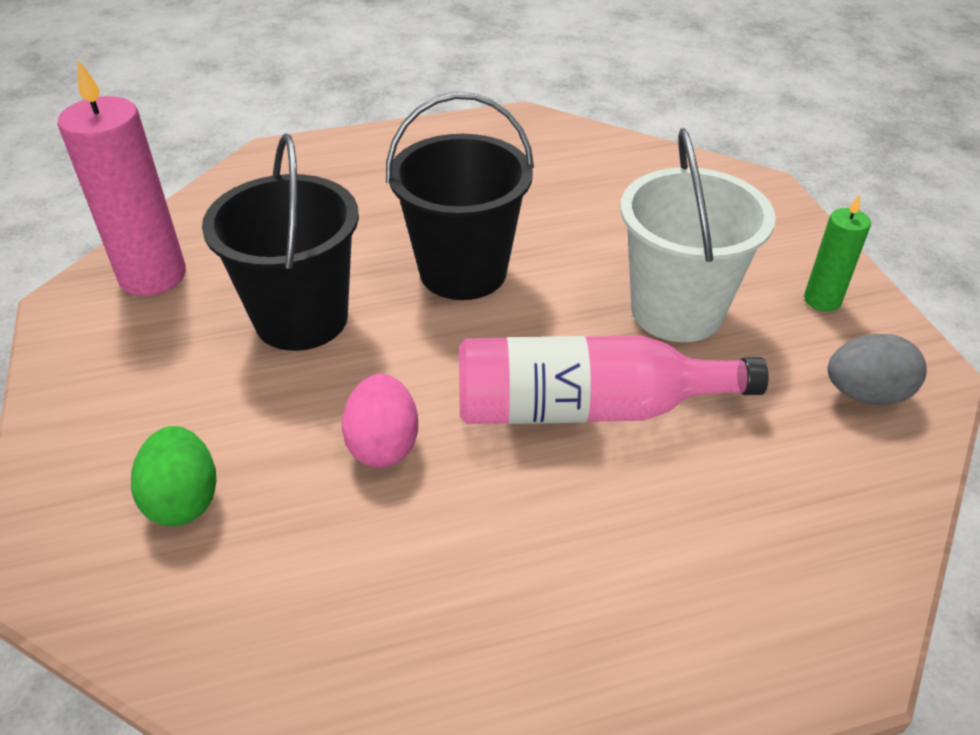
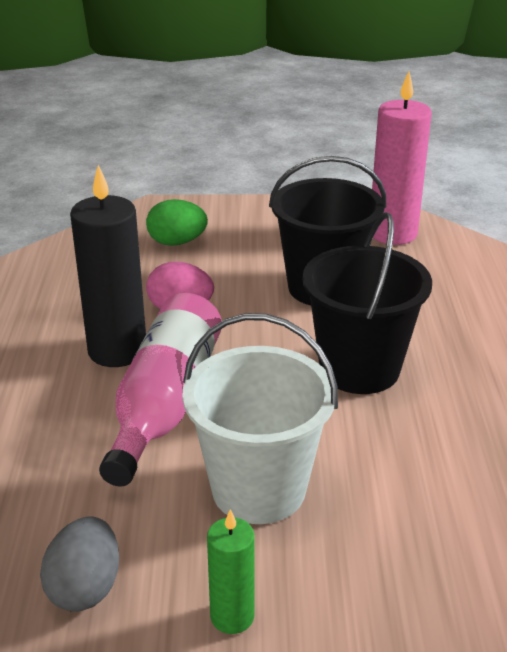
camera: 105 degrees right, 10 degrees down
none -> black candle [70,165,146,367]

